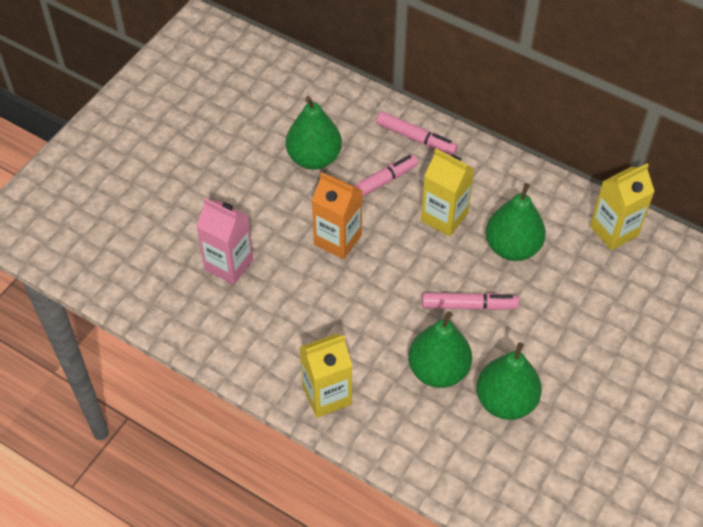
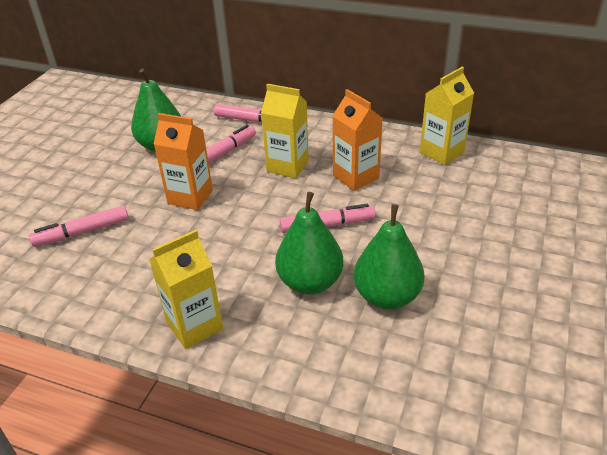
camera: 10 degrees left, 15 degrees down
pink carton [196,198,254,285] -> pink marker [29,206,129,247]
green pear [486,183,546,261] -> orange carton [333,89,383,191]

